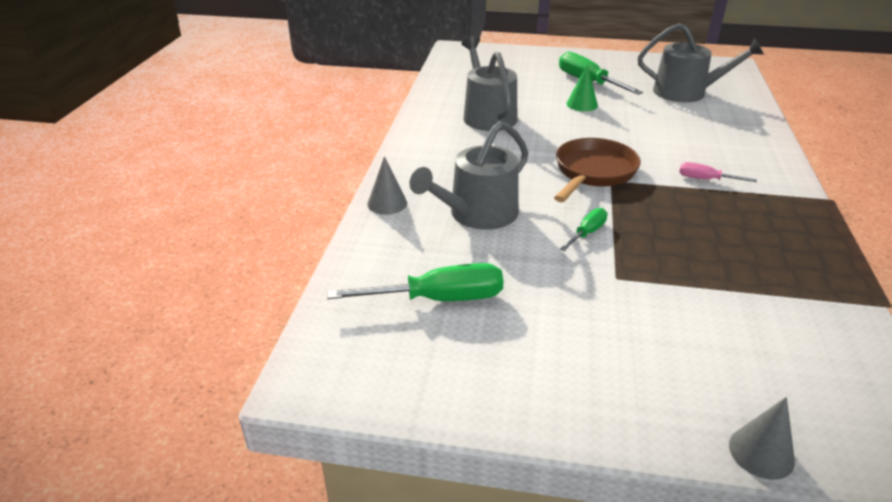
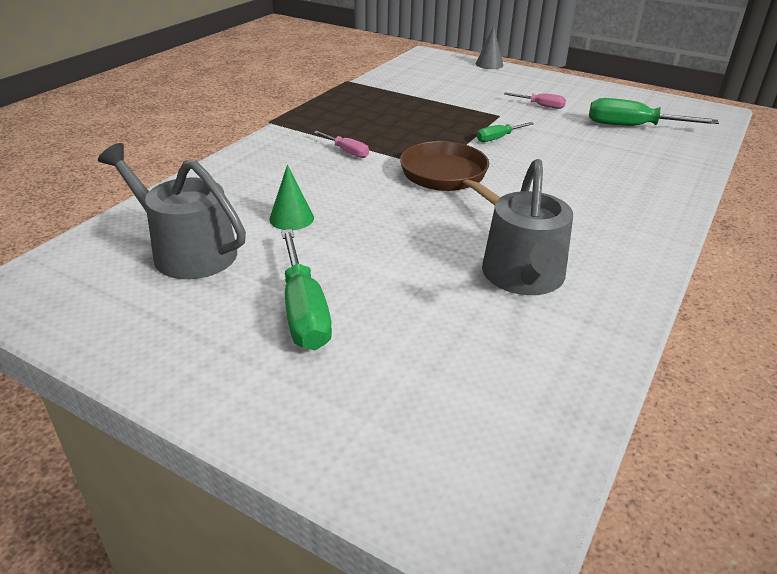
camera: 160 degrees left, 0 degrees up
grey cone [367,156,407,215] -> none
grey watering can [410,121,528,230] -> none
brown pan [554,138,641,202] -> brown pan turned 105 degrees clockwise [400,141,501,205]
green cone [567,64,598,111] -> green cone moved to [269,164,314,230]
none -> pink screwdriver [504,92,566,109]

